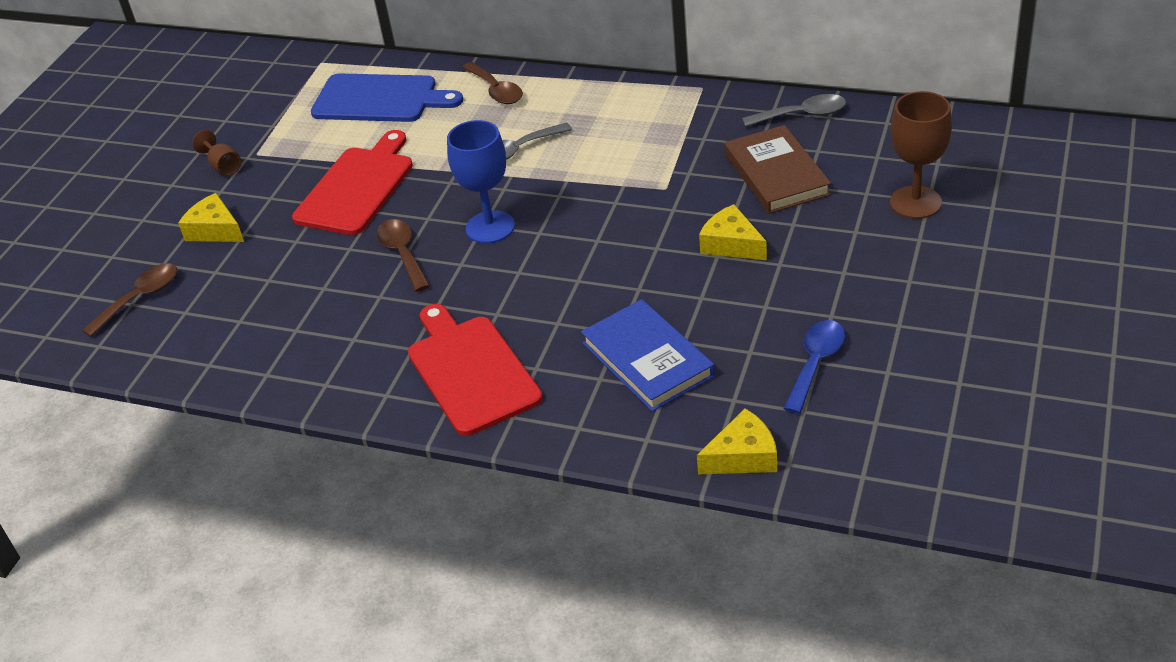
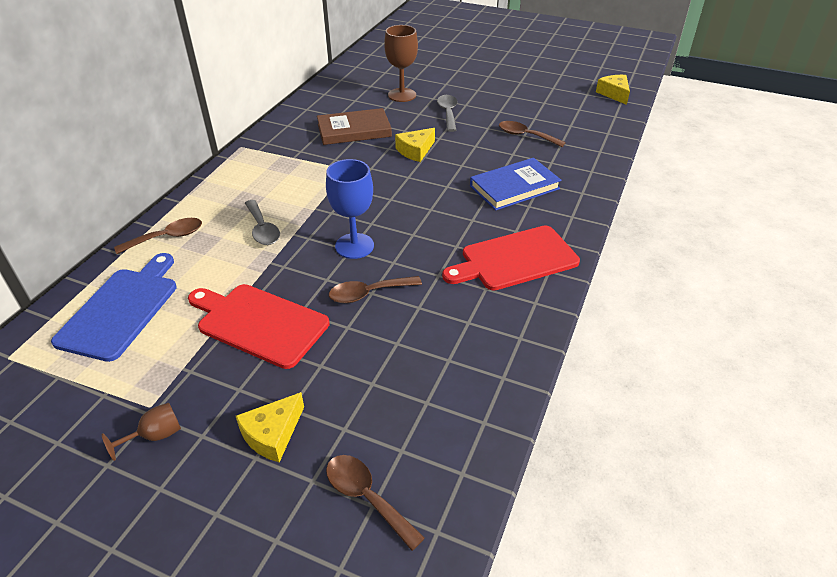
camera: 90 degrees left, 0 degrees up
yellow cheese [697,408,777,474] -> yellow cheese moved to [596,75,630,105]
grey spoon [742,94,846,127] -> grey spoon moved to [437,95,457,132]
blue spoon [783,320,845,414] -> brown spoon [499,121,566,147]

